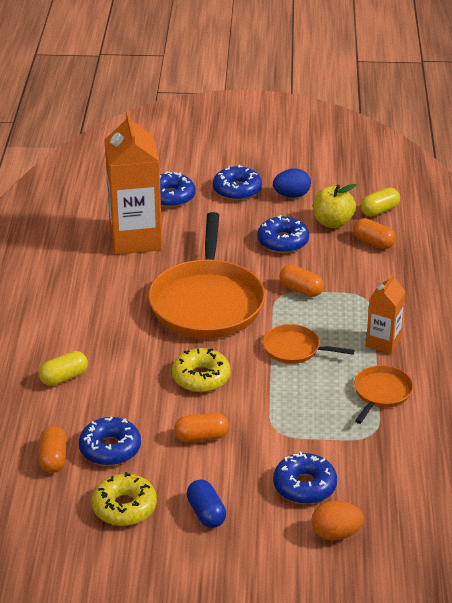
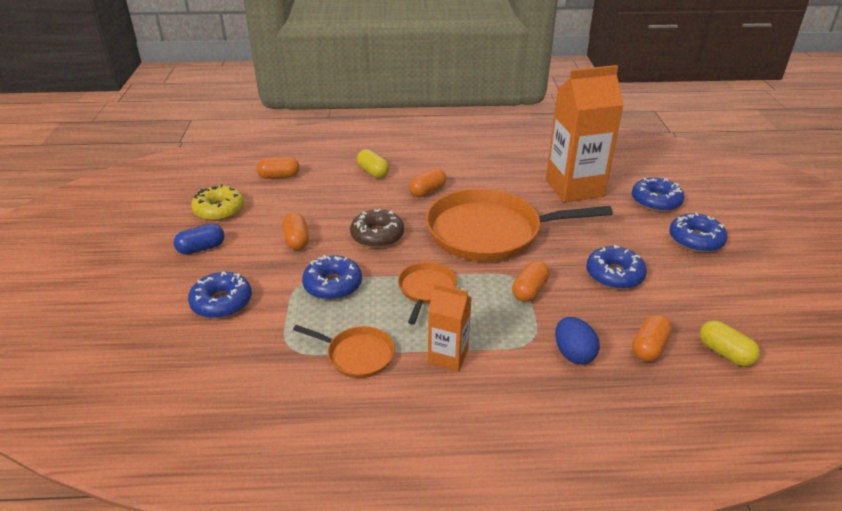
camera: 85 degrees right, 0 degrees up
blue donut [79,417,141,466] -> blue donut moved to [302,255,362,300]
yellow donut [172,348,231,392] -> brown donut [350,209,404,248]
blue egg [273,168,311,198] -> blue egg moved to [555,317,600,364]
orange egg [311,501,364,540] -> none
yellow apple [313,184,357,228] -> none
none -> orange capsule [409,168,446,197]

